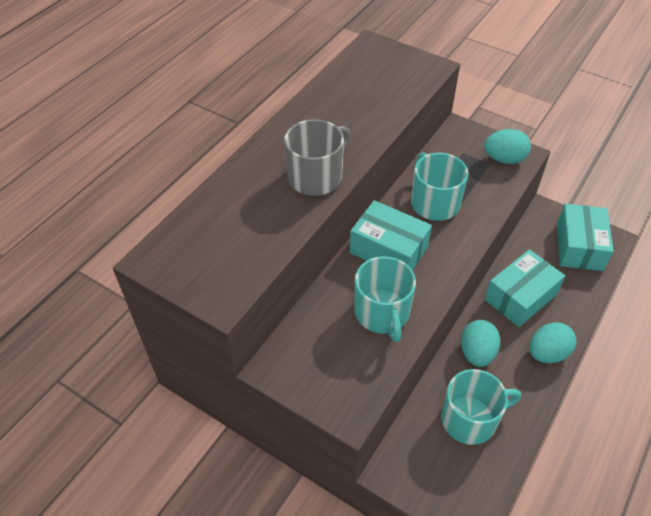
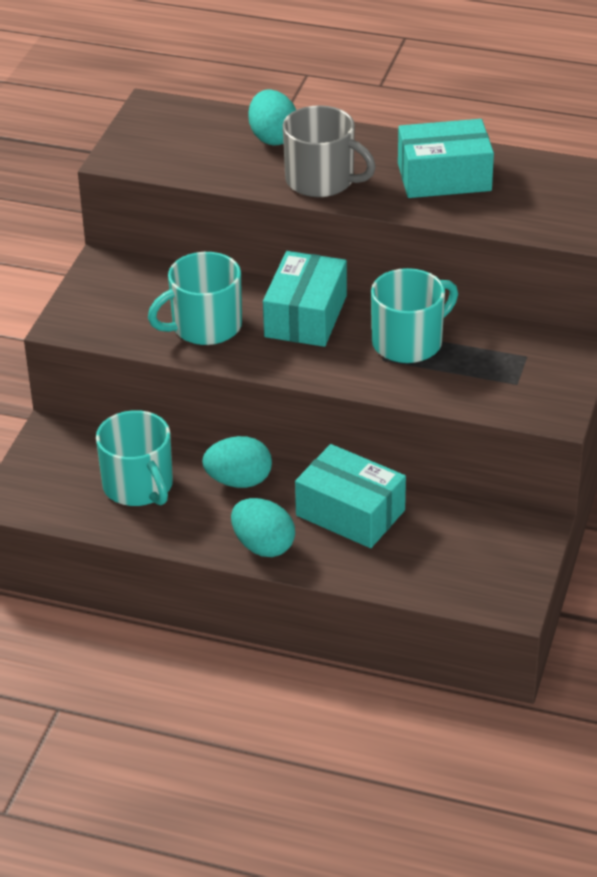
camera: 75 degrees right, 10 degrees down
turquoise egg [484,129,531,164] -> turquoise egg moved to [248,89,296,146]
turquoise box [557,204,614,271] -> turquoise box moved to [398,119,494,198]

